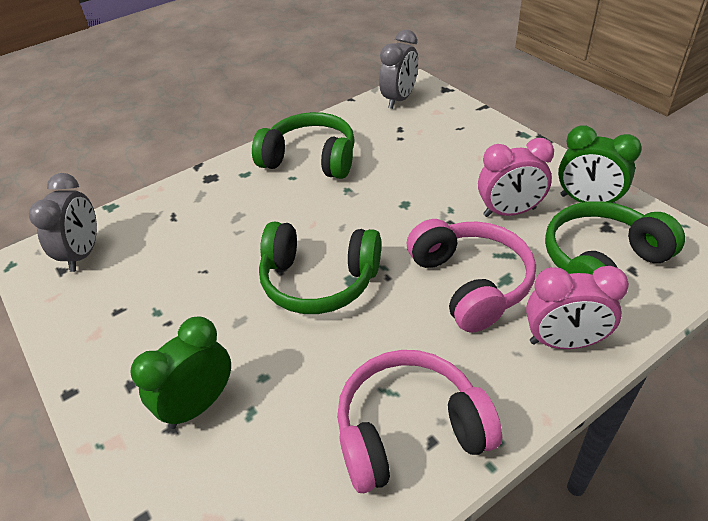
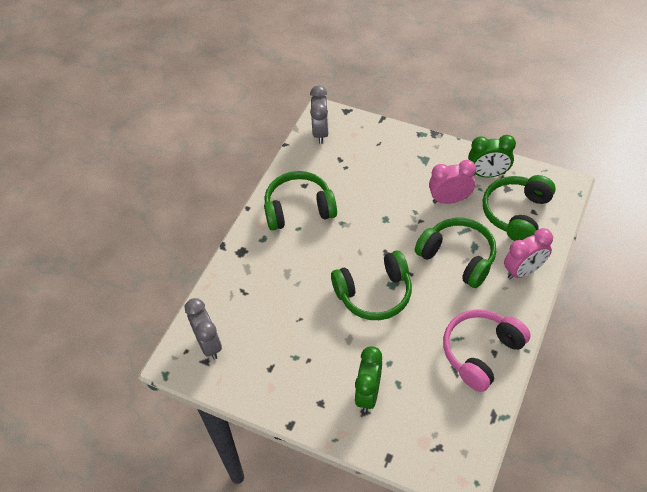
camera: 30 degrees left, 10 degrees up
pink headphones [407,219,536,333] -> green headphones [415,218,497,288]
pink clock [478,138,554,217] -> pink clock turned 150 degrees counterclockwise [429,160,476,204]

